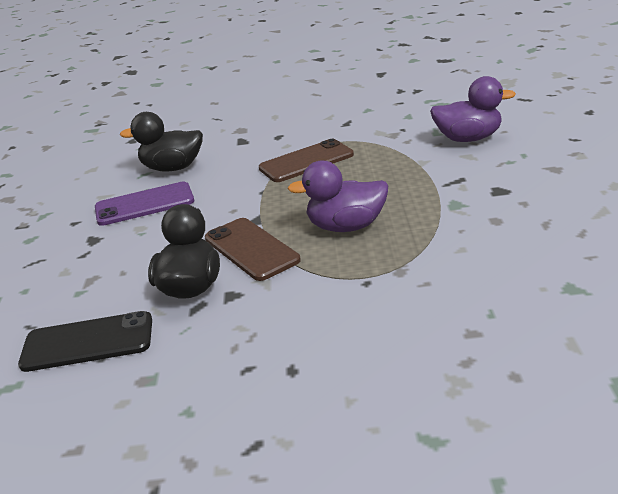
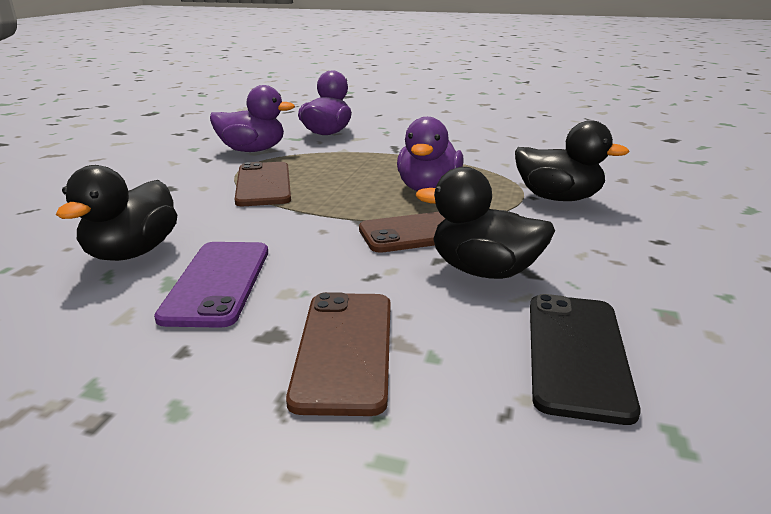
camera: 75 degrees left, 5 degrees down
none -> purple duck [210,85,295,152]
none -> brown phone [286,292,391,416]
none -> black duck [515,120,630,201]

